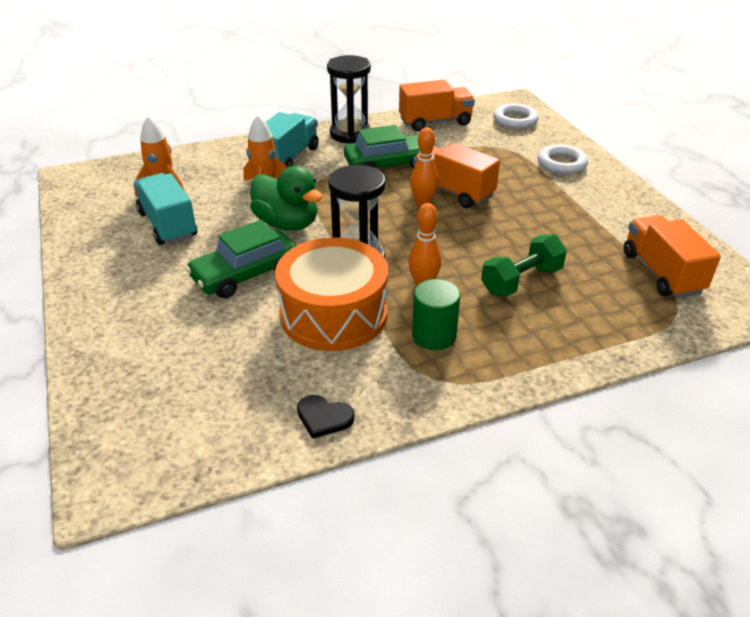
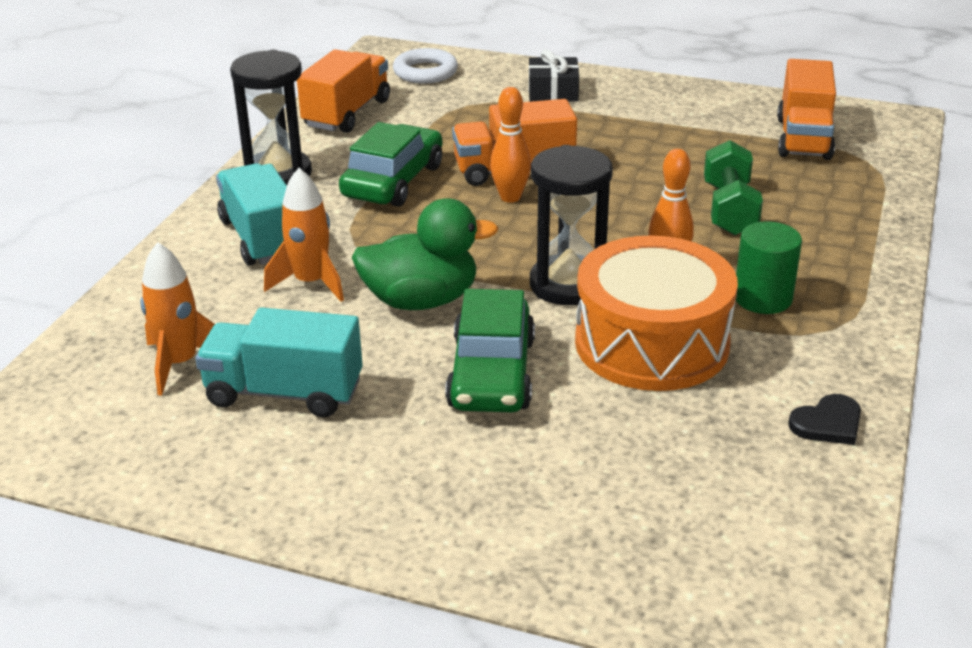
camera: 50 degrees left, 5 degrees down
white ring [538,144,588,175] -> black gift [529,50,579,102]
orange truck [623,215,721,298] -> orange truck turned 105 degrees counterclockwise [777,59,836,160]

